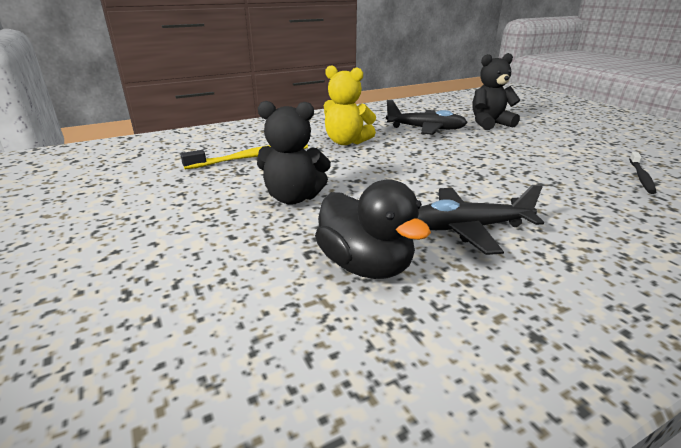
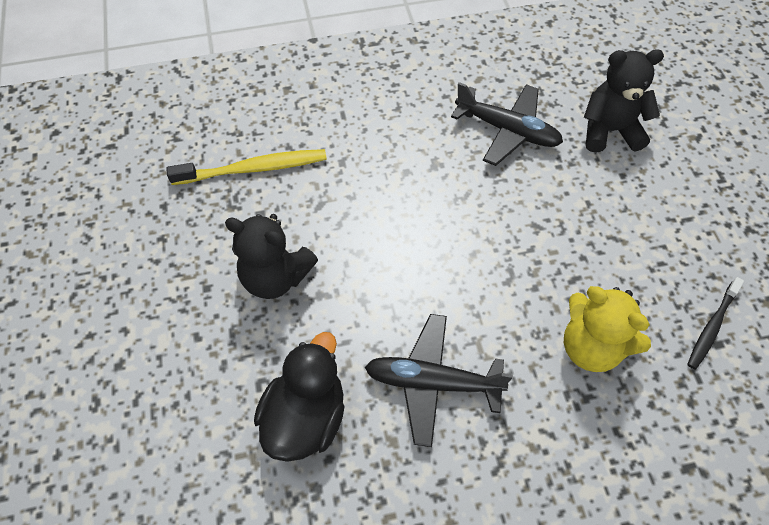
camera: 15 degrees right, 30 degrees up
black duck [315,179,431,279] -> black duck turned 135 degrees counterclockwise [254,332,345,461]
yellow teddy bear [324,65,376,145] -> yellow teddy bear moved to [564,286,651,372]

